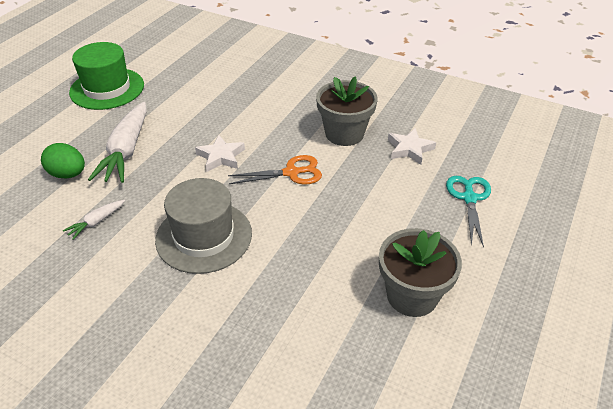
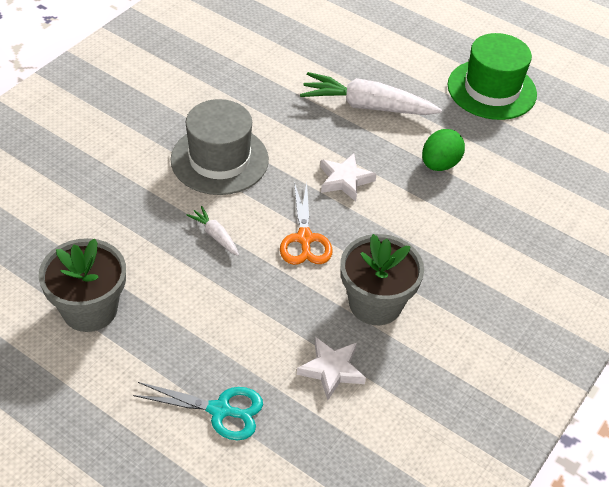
camera: 95 degrees right, 5 degrees up
green egg [41,143,85,179] -> green egg moved to [422,129,465,171]
white carrot [63,200,125,240] -> white carrot moved to [187,206,239,256]

